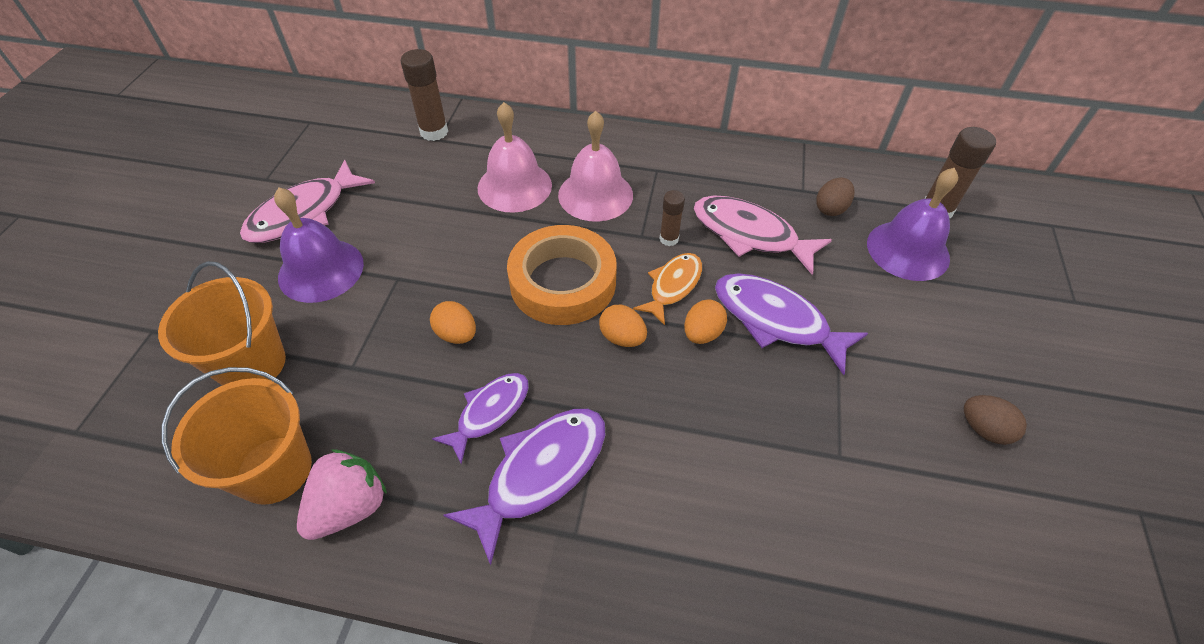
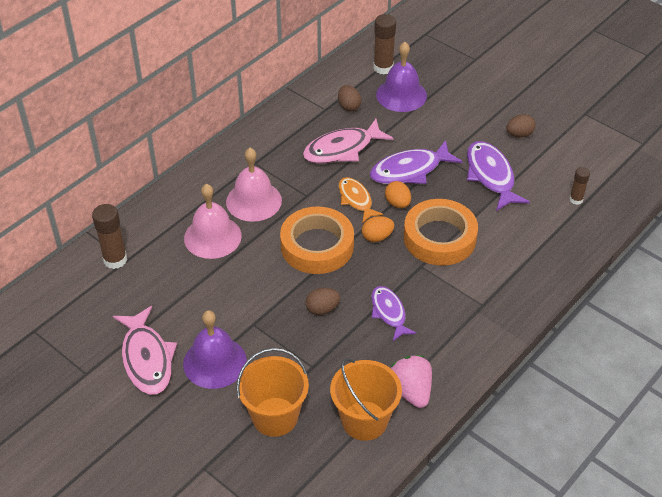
camera: 60 degrees left, 5 degrees down
orange egg [430,301,476,344] -> brown egg [305,288,340,315]
purple fish [444,409,605,565] -> purple fish moved to [467,141,530,211]
brown glue stick [659,190,685,246] -> brown glue stick moved to [570,167,590,205]
none -> orange tape [404,199,478,266]

